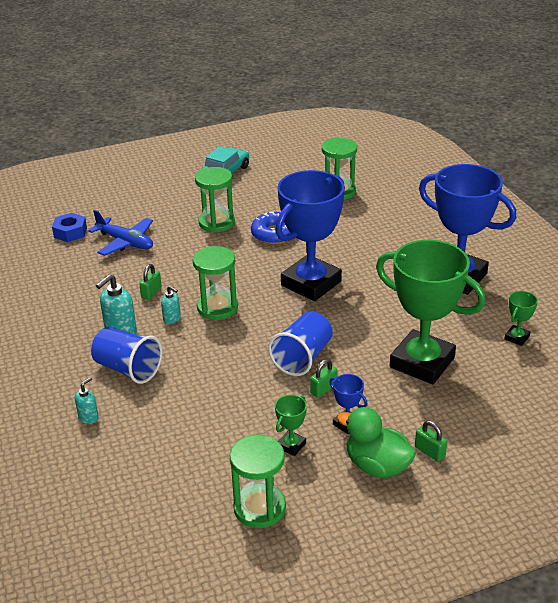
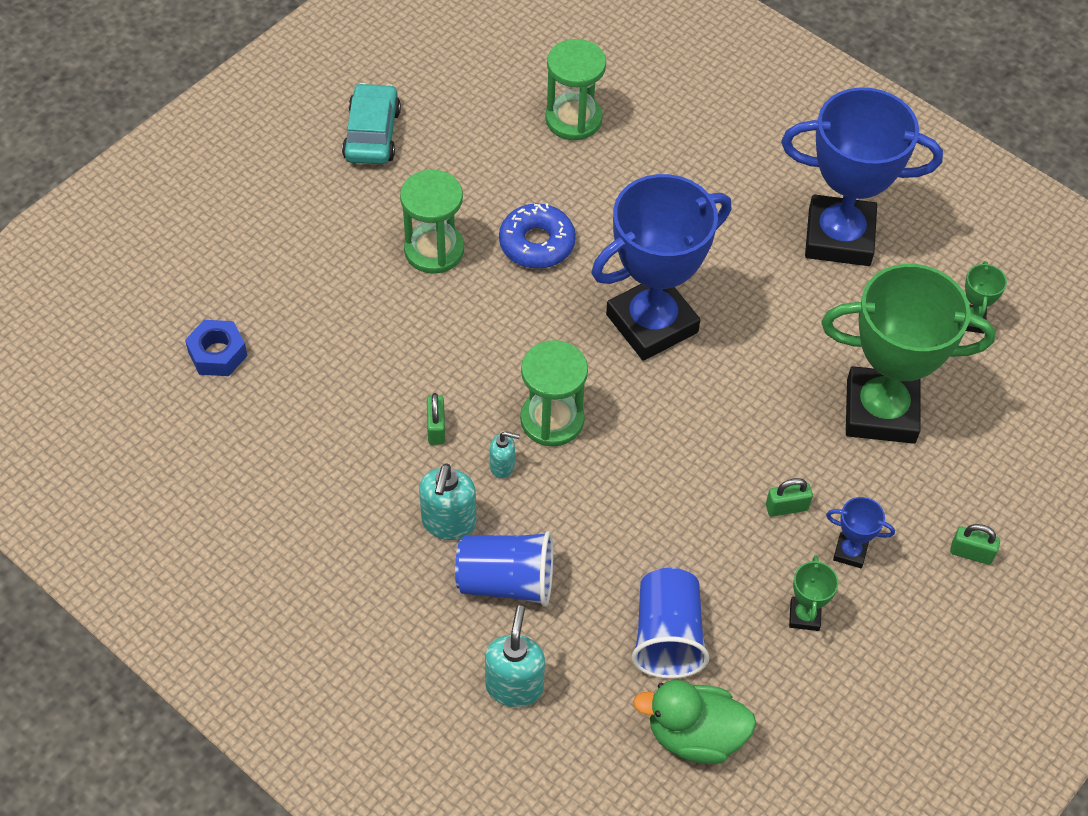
camera: 30 degrees left, 20 degrees up
turquoise soap dispenser [75,377,99,424] -> turquoise soap dispenser [485,606,545,707], size x1.75
blue plane [88,210,153,256] -> none
green hourglass [230,435,286,528] -> none
blue cup [268,311,332,376] -> blue cup moved to [632,568,710,679]
blue trophy [275,170,345,301] -> blue trophy turned 45 degrees clockwise [591,174,731,361]
green padlock [310,359,338,398] -> green padlock turned 60 degrees clockwise [766,478,813,517]
green duck [337,407,416,478] -> green duck moved to [633,680,757,764]

